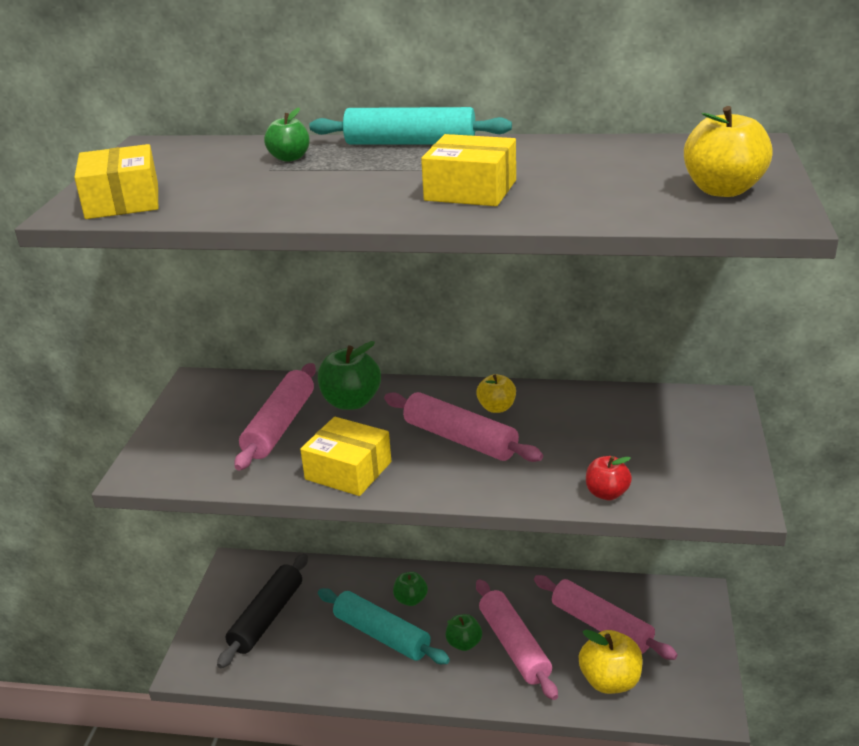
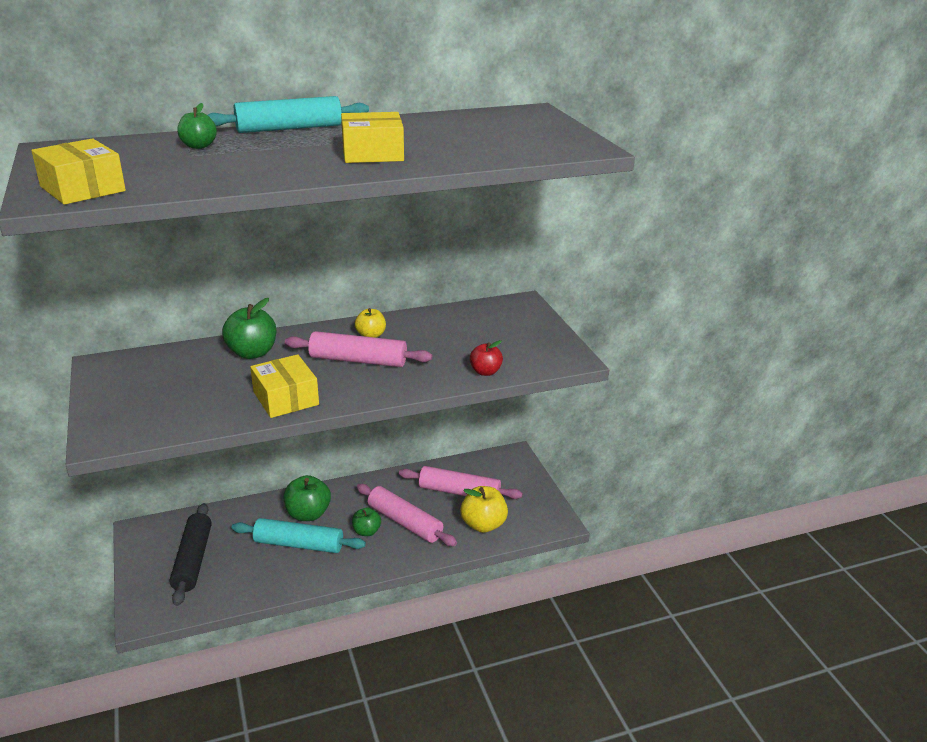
camera: 30 degrees left, 0 degrees up
pink rolling pin [234,363,316,471] -> none
yellow box [300,417,391,496] -> yellow box turned 60 degrees clockwise [250,354,319,418]
green apple [393,572,428,606] -> green apple [284,475,331,521], size x1.63
yellow apple [684,106,773,197] -> none

